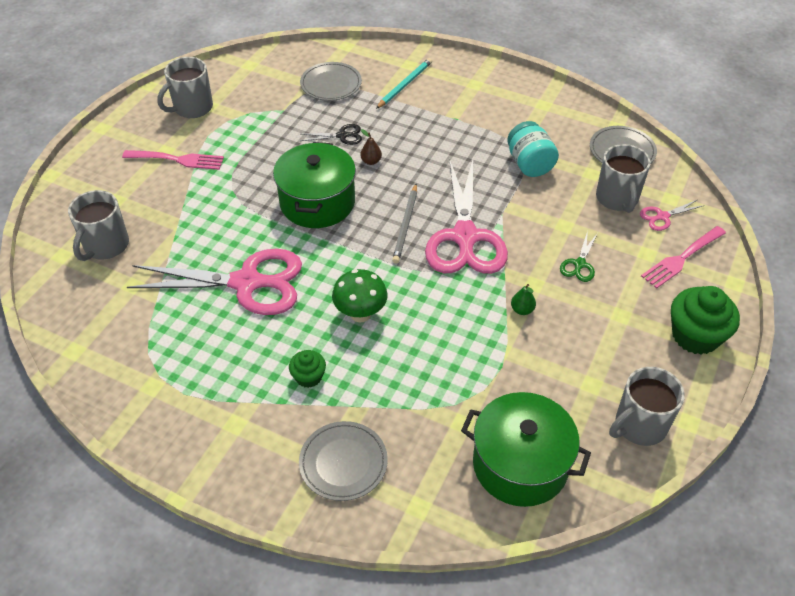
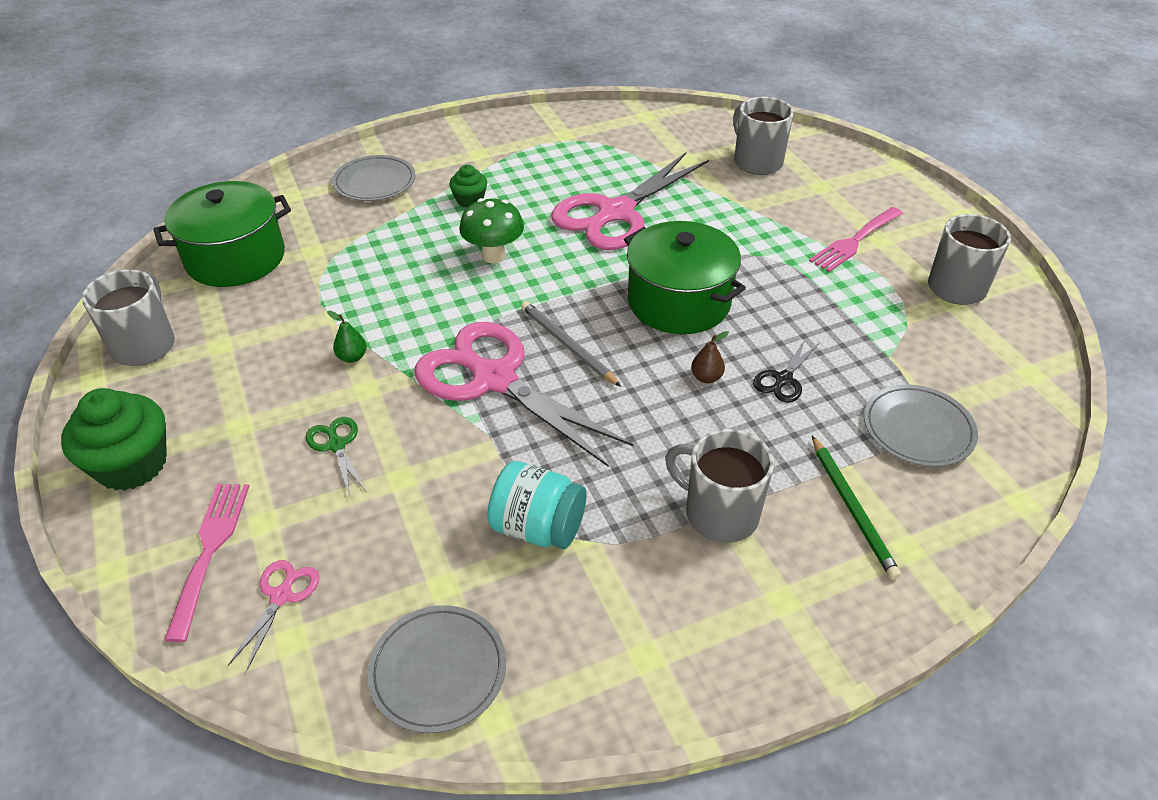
camera: 130 degrees right, 5 degrees down
turquoise pencil [376,58,432,109] -> green pencil [812,436,901,580]
grey mug [596,144,651,213] -> grey mug moved to [665,429,774,543]

